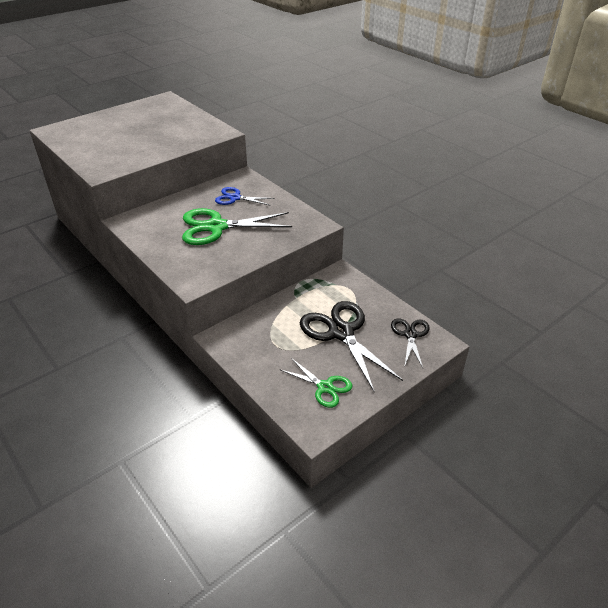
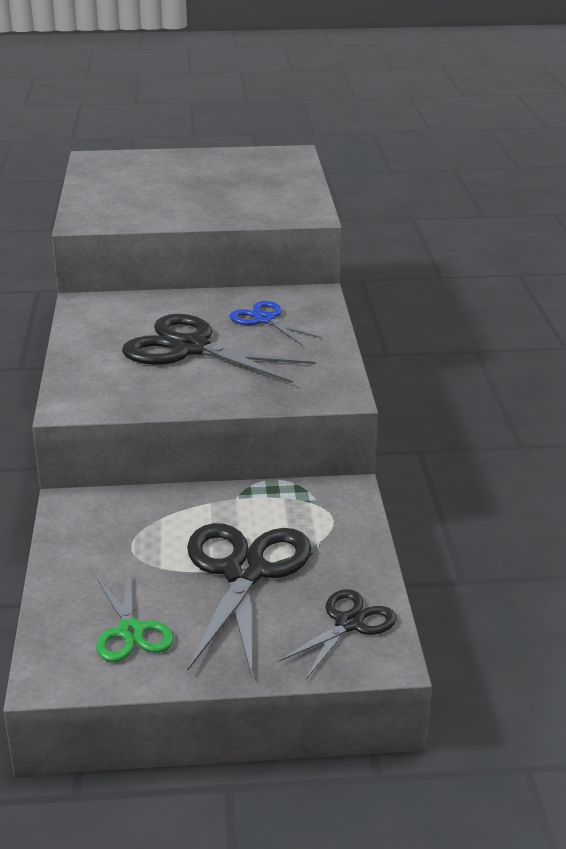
camera: 35 degrees right, 10 degrees down
green scissors [182,208,292,245] -> black scissors [122,314,316,383]

